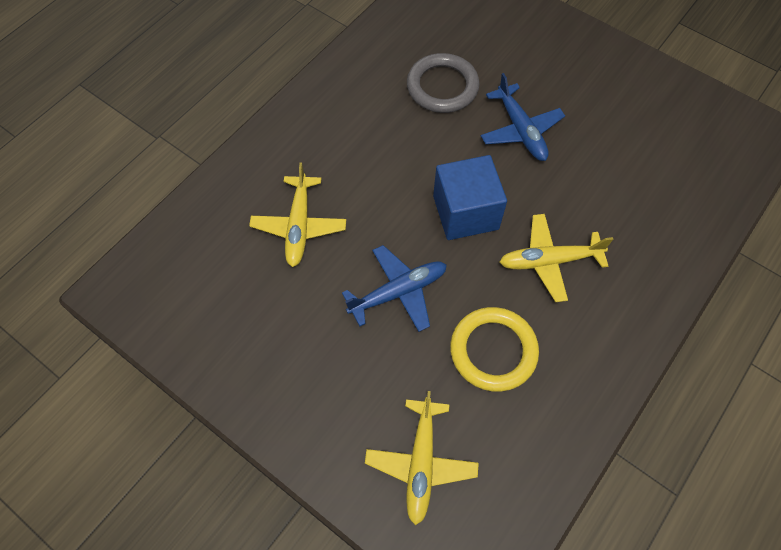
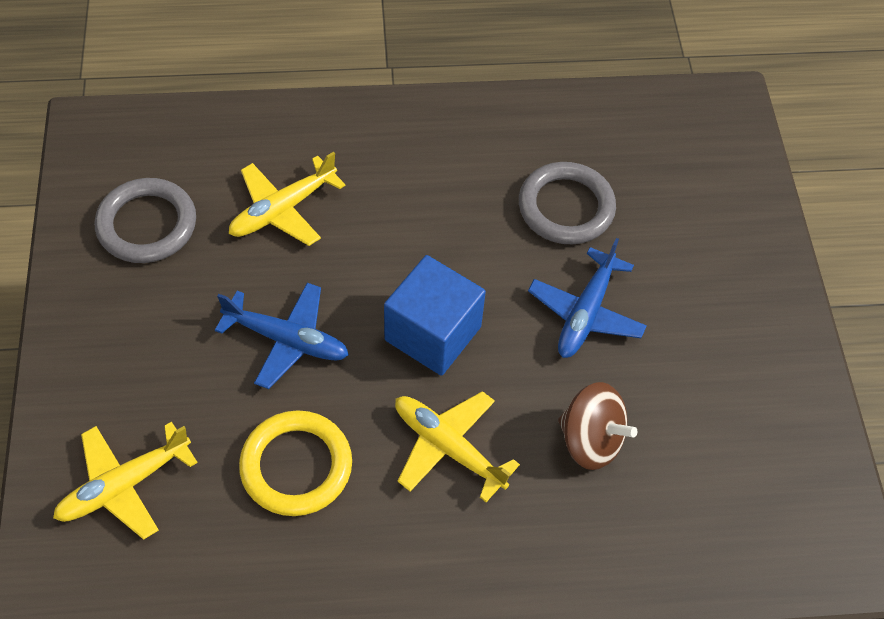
camera: 45 degrees right, 5 degrees down
none -> grey ring [95,178,196,263]
none -> brown spinning top [558,382,637,470]

